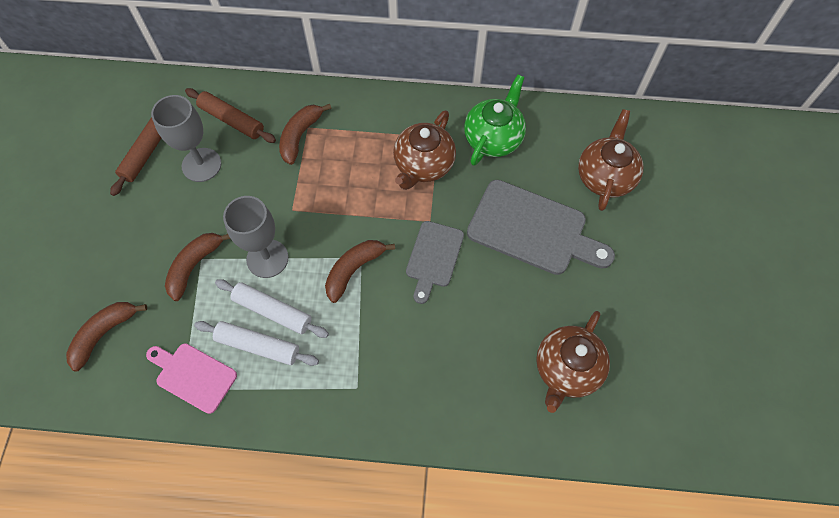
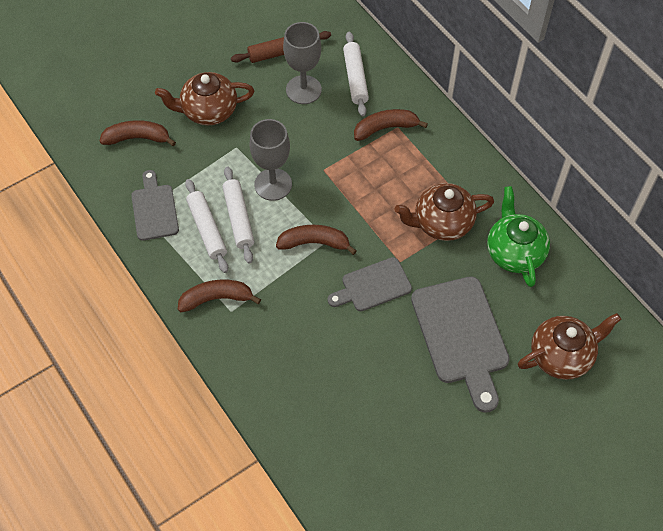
camera: 50 degrees right, 5 degrees down
pink cutting board [146,343,237,414] -> grey cutting board [131,170,179,241]
brown banana [165,233,231,301] -> brown banana moved to [178,280,261,312]
brown rolling pin [185,88,276,143] -> white rolling pin [343,32,369,116]
green teapot [464,75,526,166] -> green teapot turned 90 degrees counterclockwise [487,186,550,287]
brown teapot [536,311,610,413] -> brown teapot moved to [155,72,254,125]

